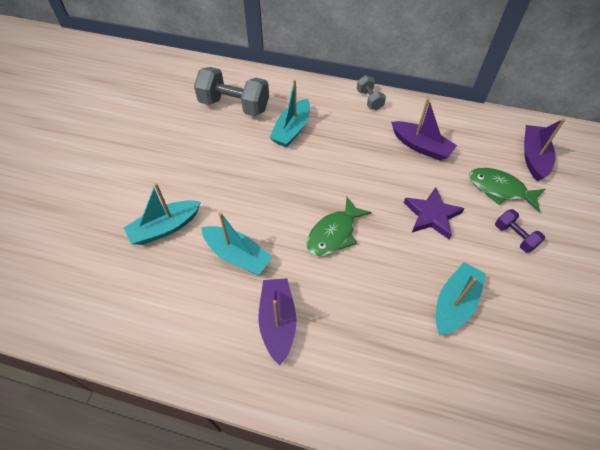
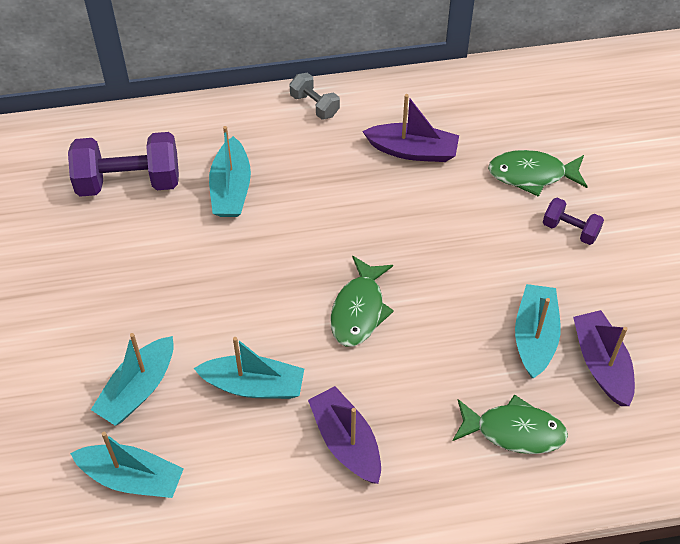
camera: 25 degrees left, 0 degrees up
grey dumbbell [194,67,269,116] -> purple dumbbell [68,132,179,197]
purple star [404,187,464,239] -> none
purple boat [524,119,565,181] -> purple boat moved to [573,310,635,406]
none -> turquoise boat [70,432,184,498]
none -> green fish [453,394,568,454]

